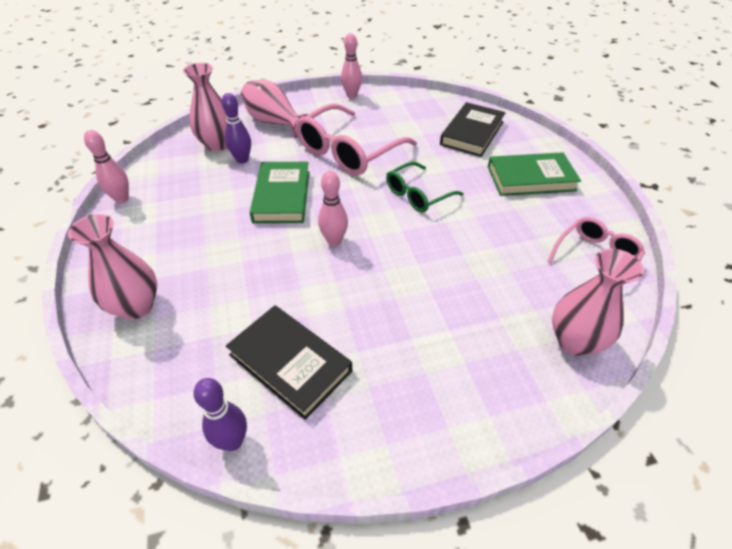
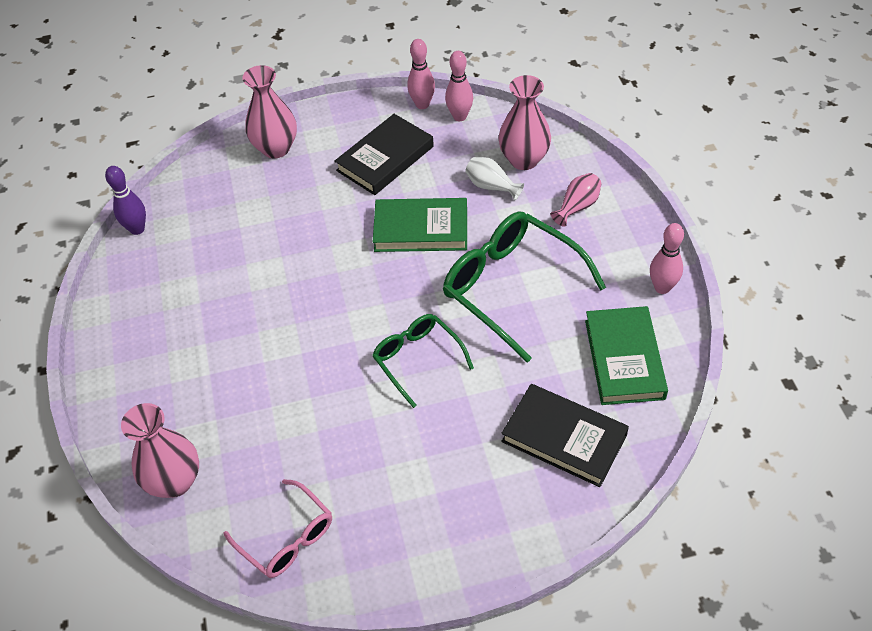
camera: 95 degrees right, 5 degrees up
purple bowling pin [222,93,251,164] -> white vase [465,157,524,201]
black book [226,305,352,420] -> black book moved to [335,114,434,195]
pink vase [241,80,308,138] -> pink vase [551,173,601,227], size x0.59
pink glasses [295,104,417,175] -> green glasses [443,212,606,362]
pink bowling pin [318,171,348,246] -> pink bowling pin moved to [445,51,473,121]
green book [488,152,581,196] -> green book moved to [585,306,668,405]

